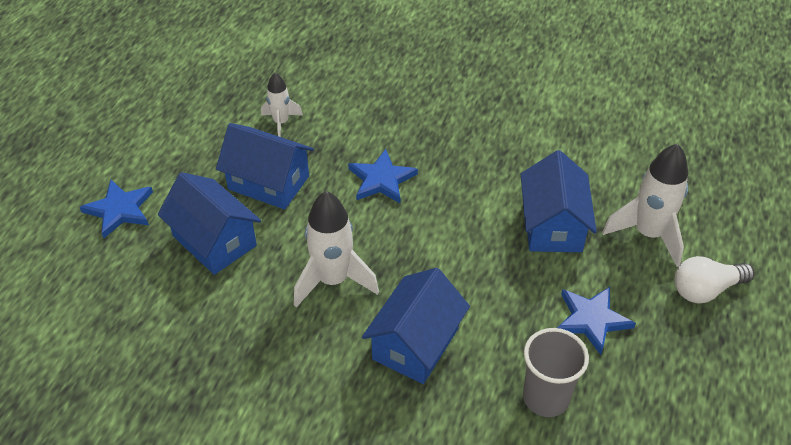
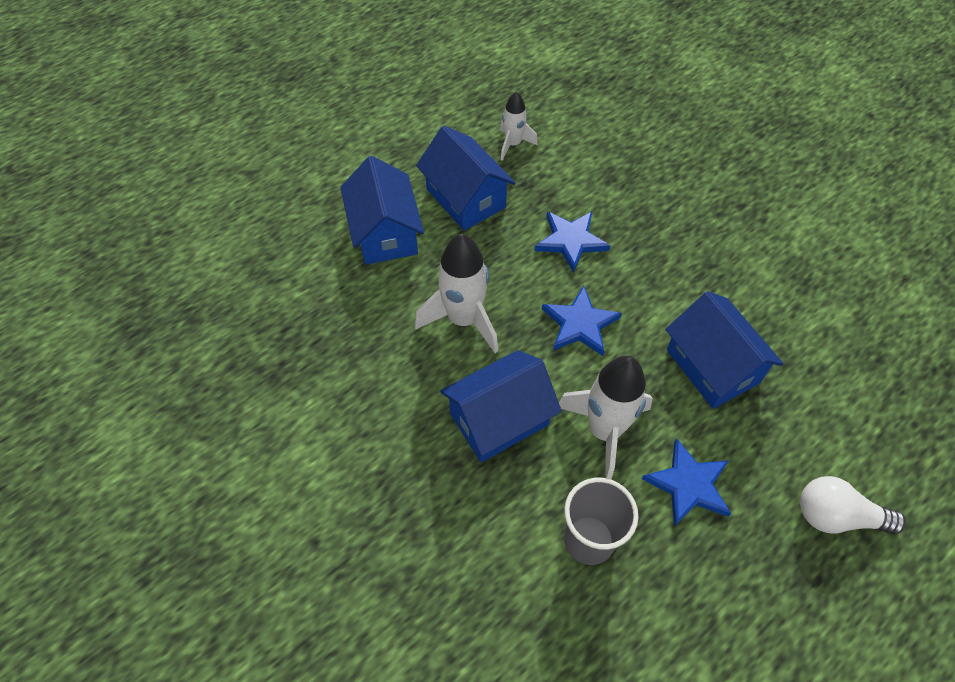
camera: 30 degrees right, 10 degrees up
blue star [80,179,153,238] -> blue star moved to [542,286,622,356]
blue house [521,150,597,252] -> blue house turned 60 degrees counterclockwise [665,291,783,409]
white rocket [602,144,688,267] -> white rocket moved to [559,356,653,479]

